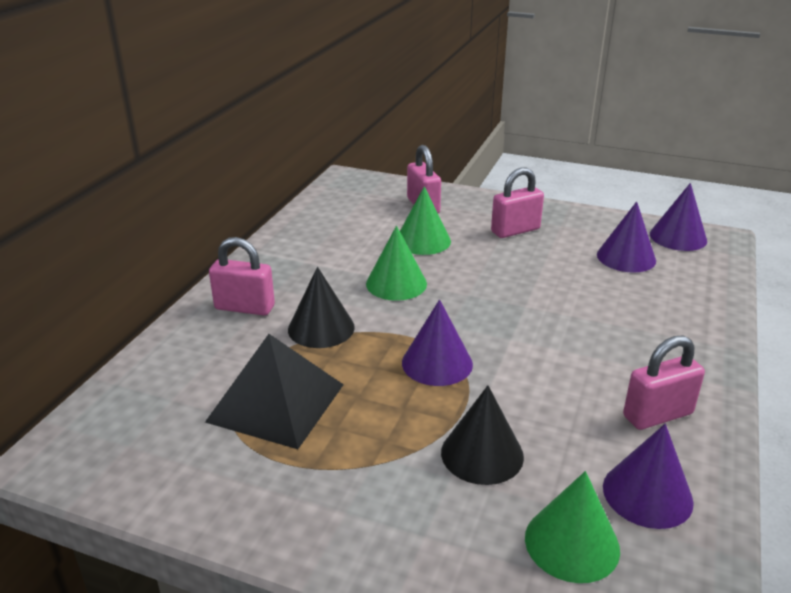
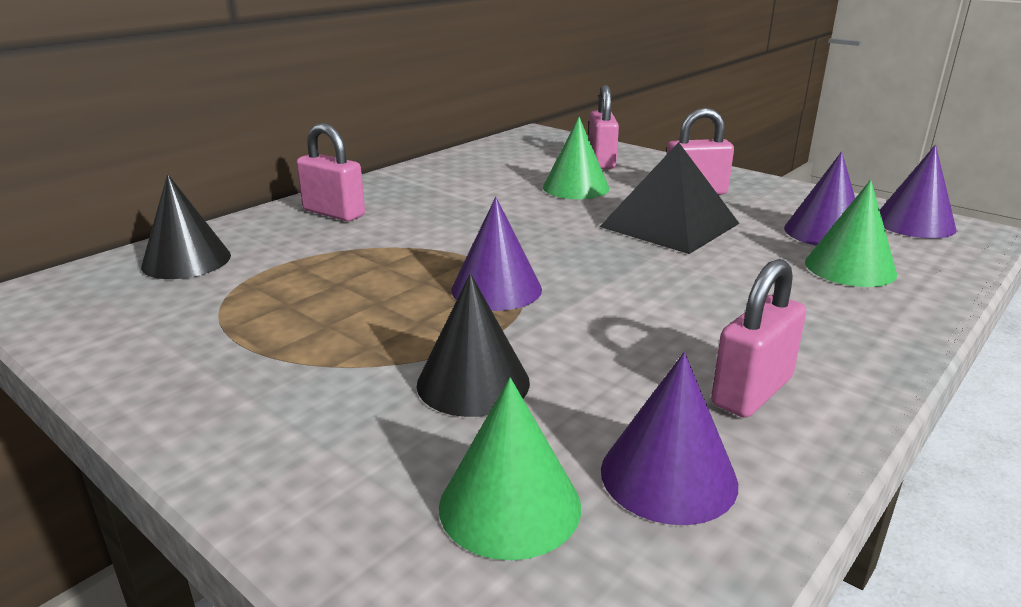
camera: 20 degrees right, 5 degrees down
black pyramid [205,334,344,449] -> black pyramid moved to [599,142,740,254]
black cone [288,267,355,348] -> black cone moved to [141,174,231,279]
green cone [366,226,427,301] -> green cone moved to [805,180,897,287]
pink padlock [623,335,705,430] -> pink padlock turned 45 degrees counterclockwise [711,259,806,418]

